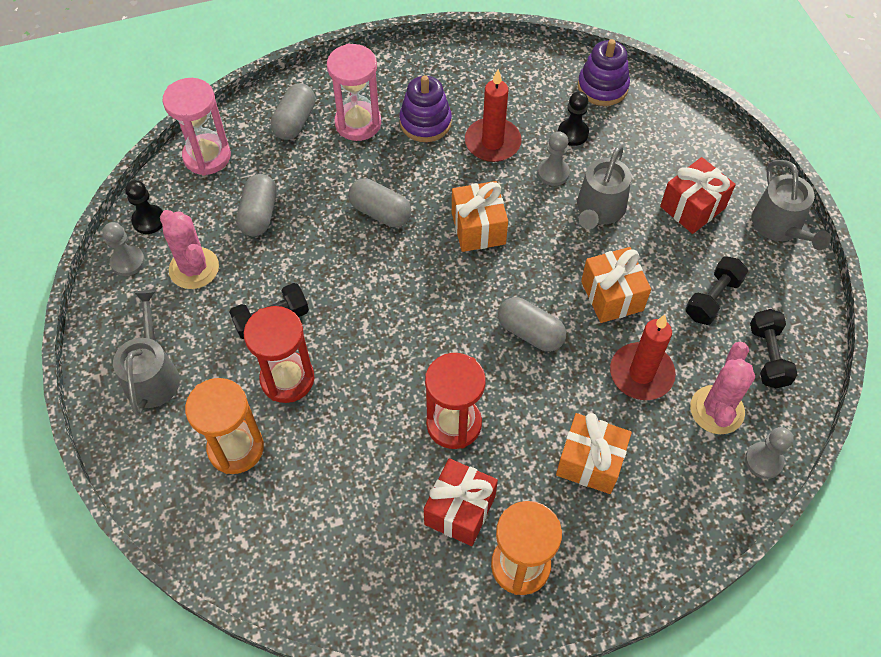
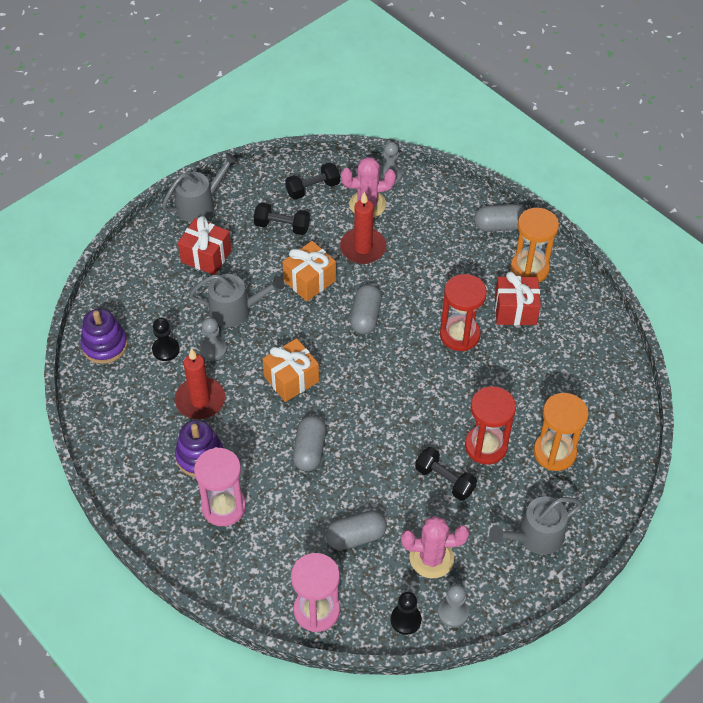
camera: 115 degrees left, 5 degrees down
pink cactus [160,210,219,289] -> pink cactus turned 60 degrees clockwise [401,516,469,578]
grey capsule [271,83,315,140] -> grey capsule moved to [474,204,525,232]
orange gift [556,413,632,494] -> none

